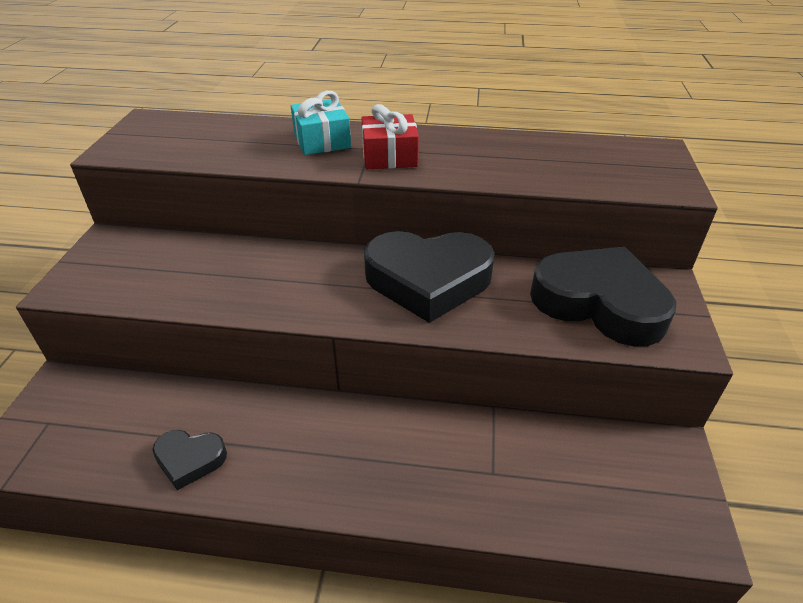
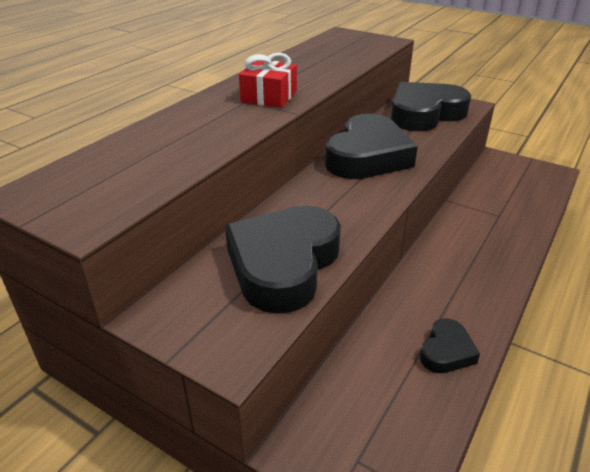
camera: 65 degrees left, 5 degrees down
turquoise gift [291,91,351,155] -> none
none -> black heart [225,206,341,314]

